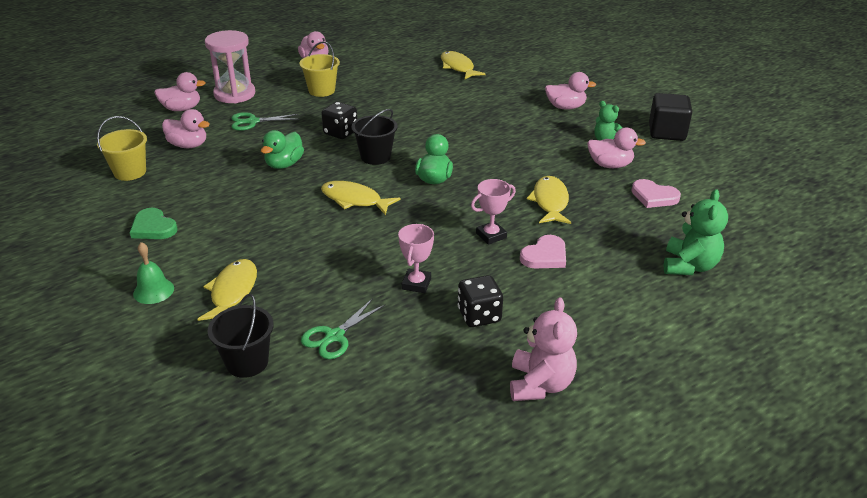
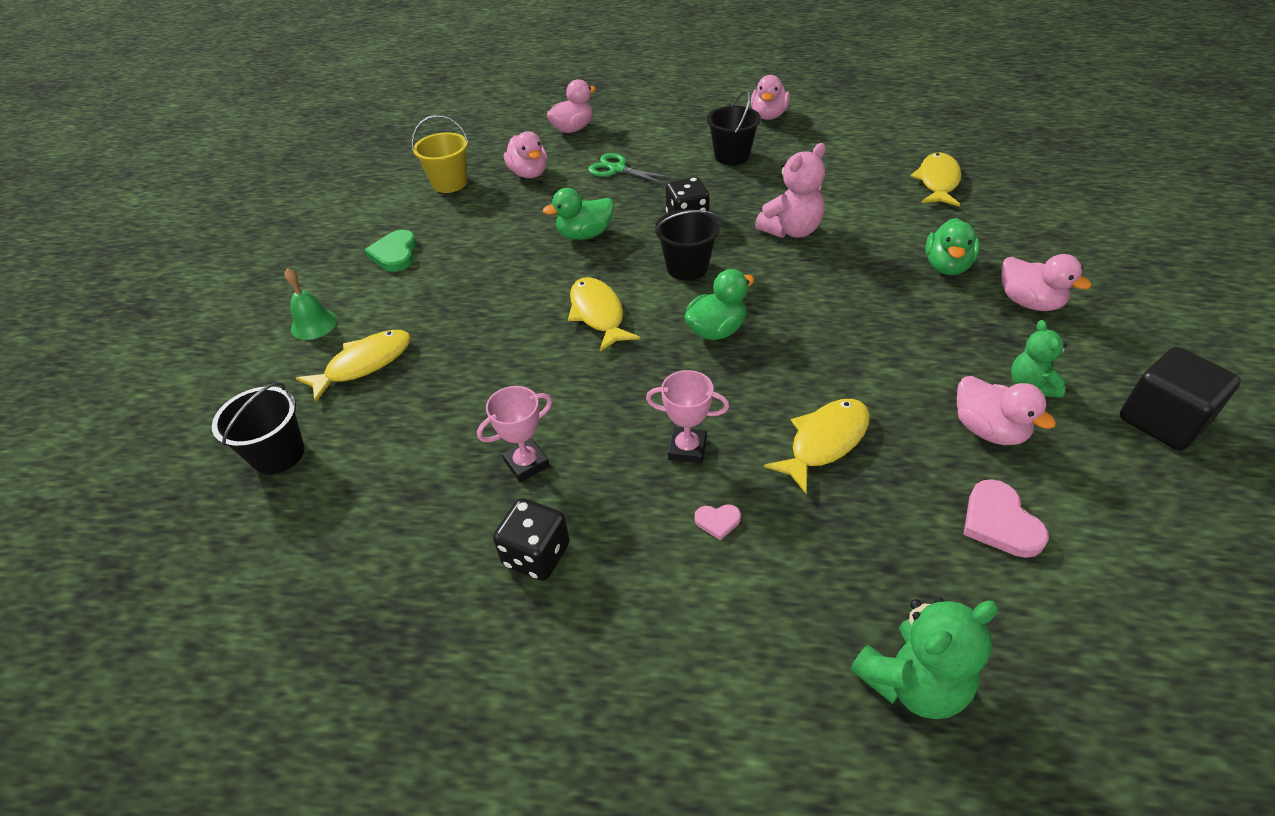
camera: 45 degrees right, 10 degrees up
pink duck [154,72,205,111] -> pink duck turned 75 degrees counterclockwise [547,79,596,133]
pink hourglass [205,30,255,103] -> none
yellow bucket [299,41,340,97] -> black bucket [707,90,761,165]
green scissors [301,298,386,359] -> none
pink teddy bear [510,297,577,401] -> pink teddy bear moved to [755,143,826,238]
pink heart [520,235,566,268] -> pink heart [695,504,741,540], size x0.54
none -> green duck [925,218,980,275]

